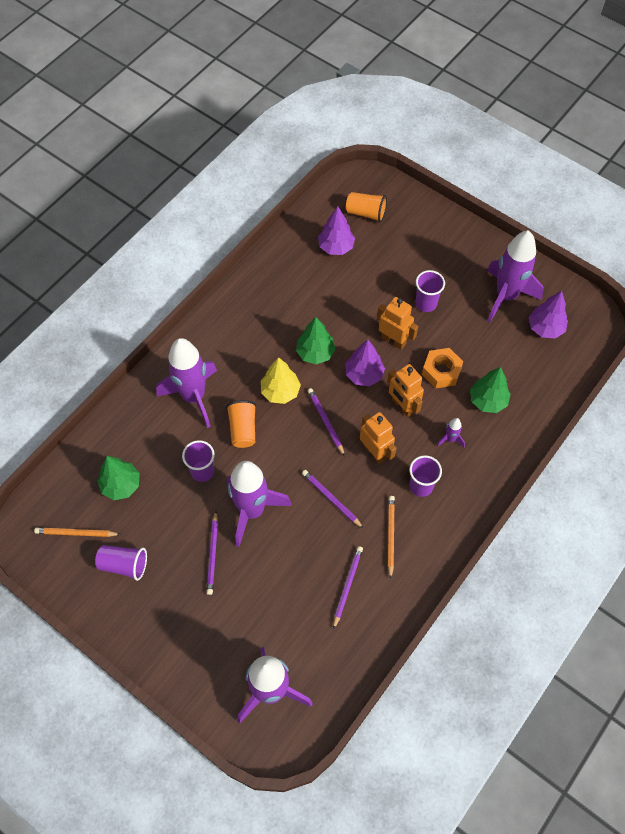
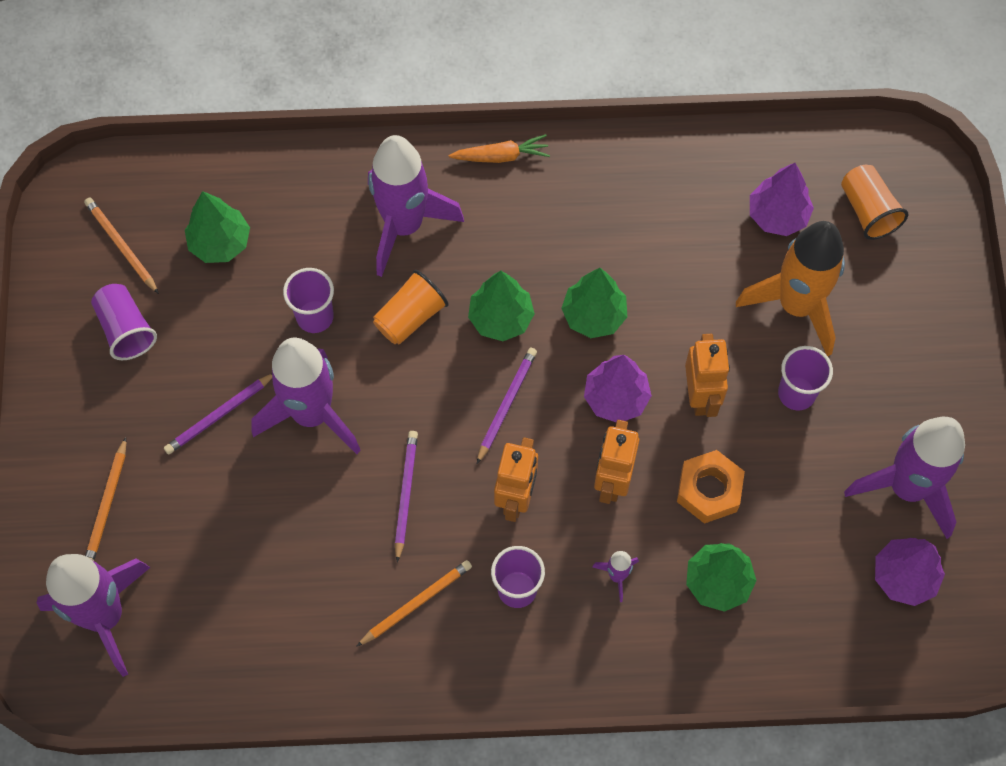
camera: 50 degrees right, 5 degrees up
yellow tree [261,357,301,404] -> green tree [468,271,535,341]
purple pencil [333,546,363,630] -> none
none -> orange pencil [85,437,126,561]
none -> orange carrot [449,134,550,163]
none -> orange rocket [736,221,845,356]

